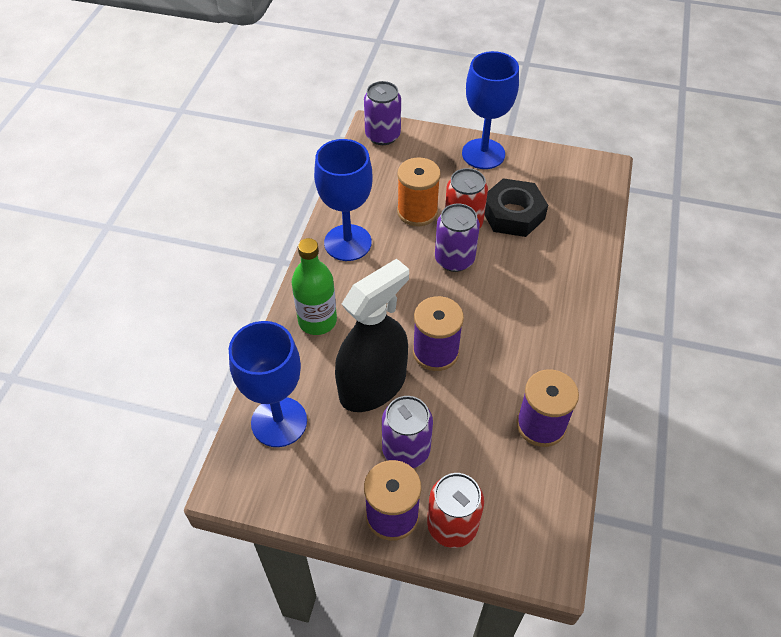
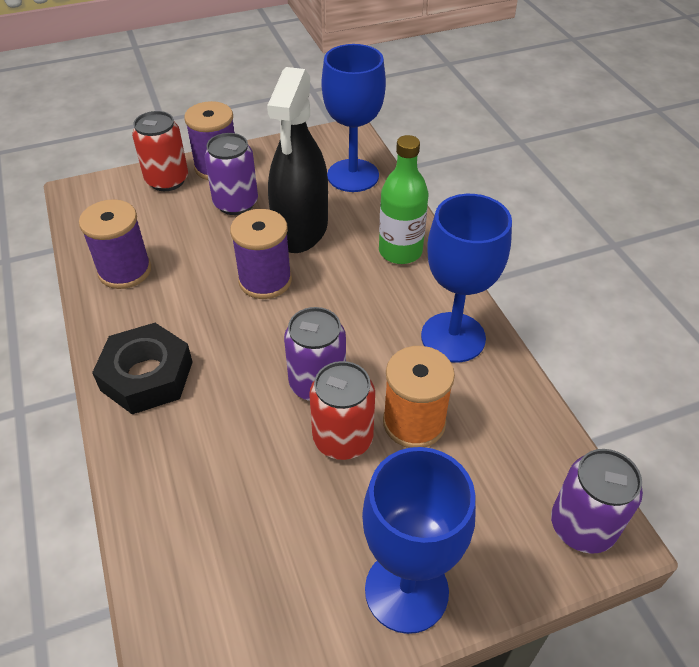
camera: 145 degrees right, 5 degrees down
black nut [485,178,548,237] -> black nut moved to [92,323,193,414]

